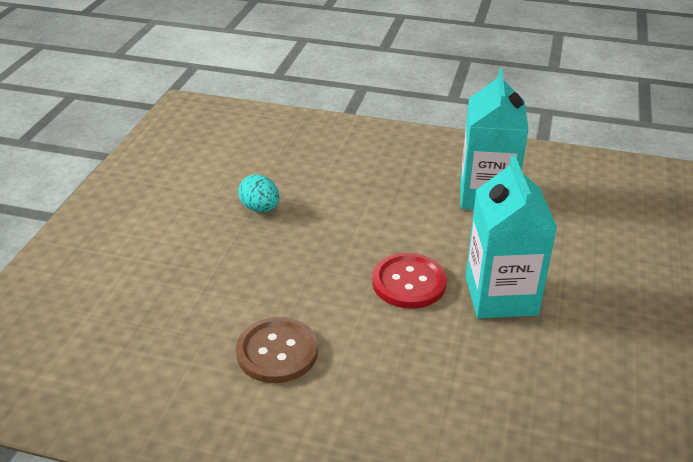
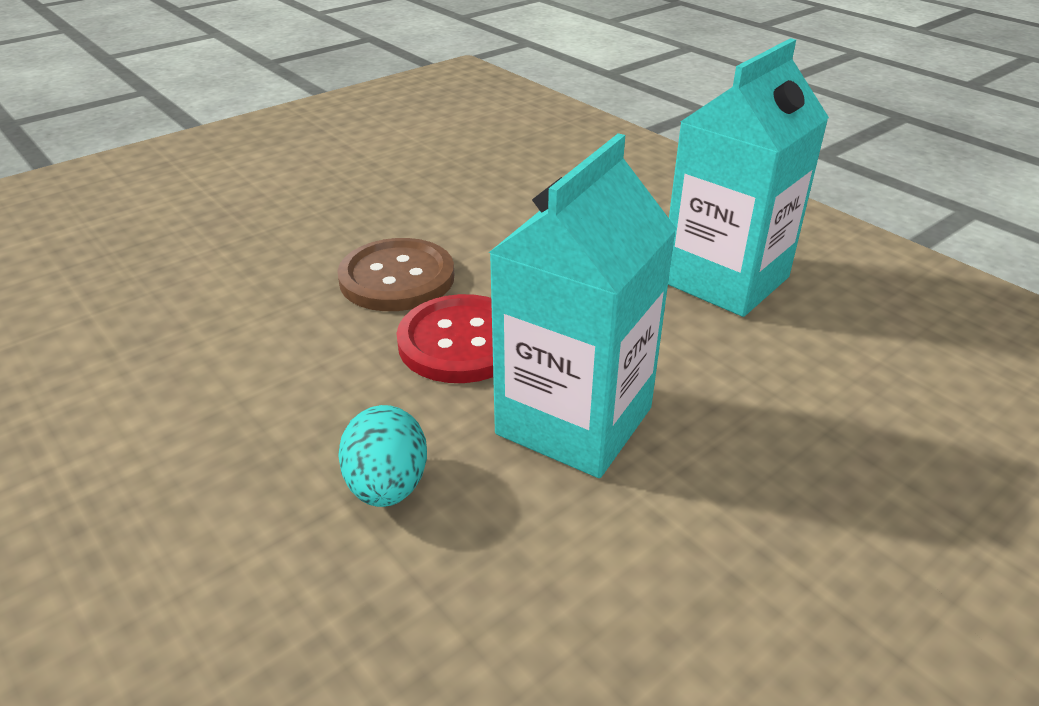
camera: 35 degrees right, 0 degrees up
brown button [236,317,318,383] -> brown button moved to [337,238,454,311]
turquoise egg [238,174,279,212] -> turquoise egg moved to [338,405,427,507]

